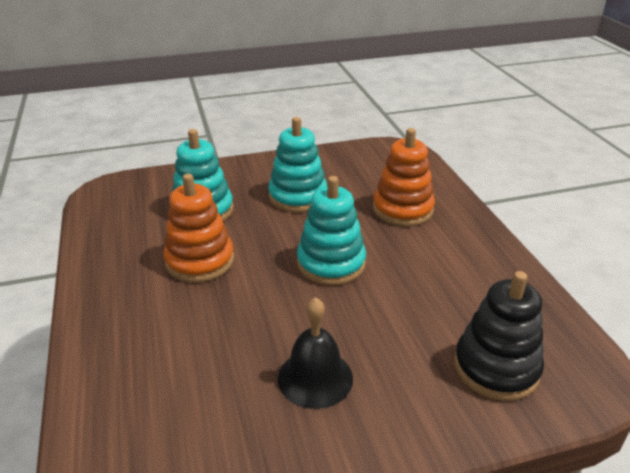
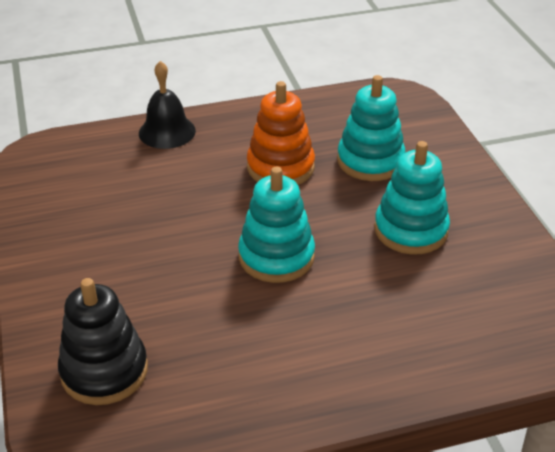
camera: 90 degrees right, 5 degrees up
black bell [278,297,353,409] -> black bell moved to [139,61,196,149]
orange stacking toy [373,128,435,226] -> none

